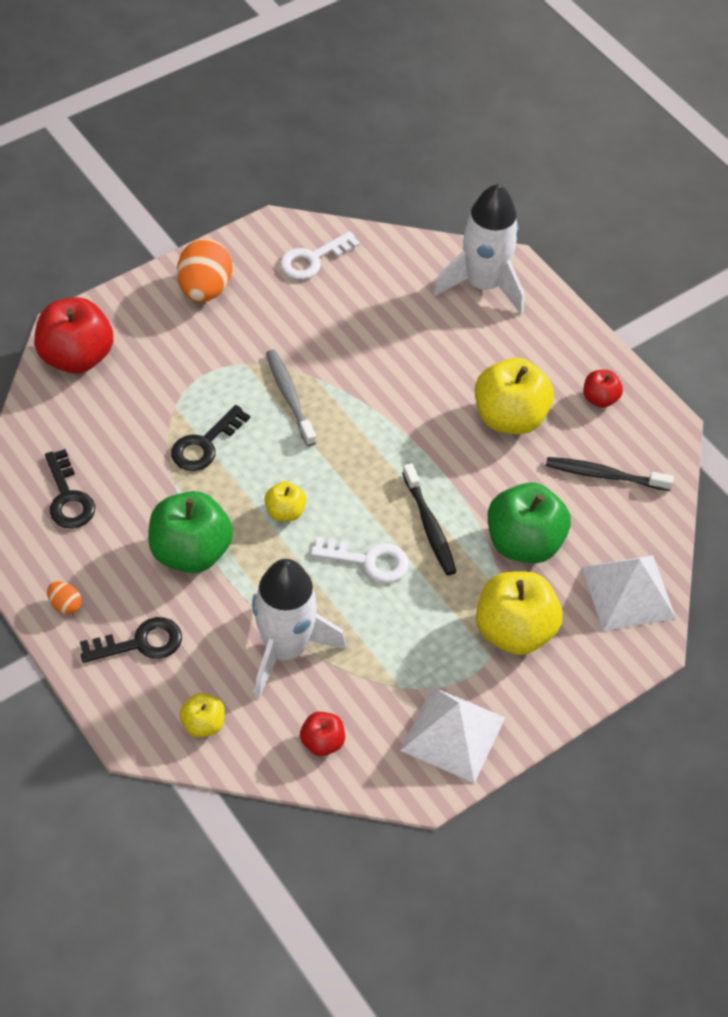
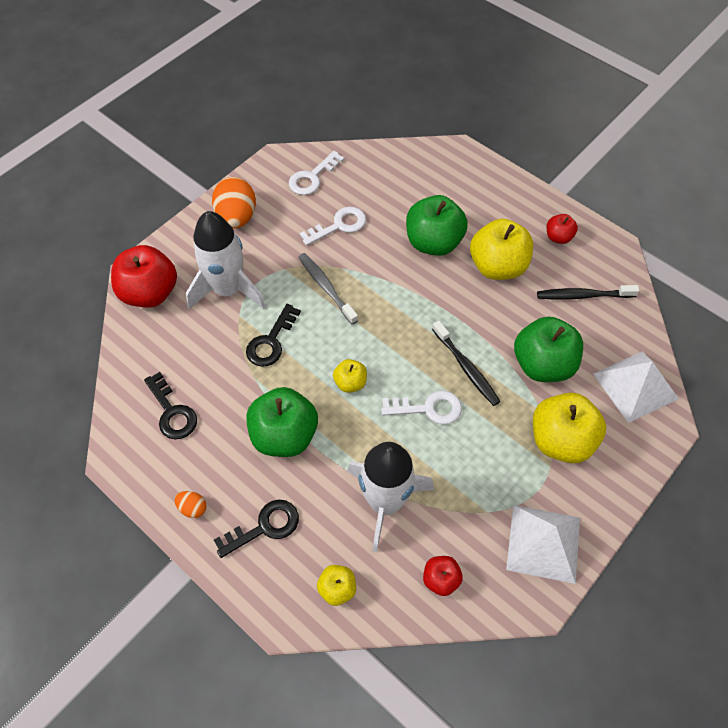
camera: 10 degrees left, 5 degrees up
white rocket [433,184,524,314] -> white rocket moved to [186,211,266,309]
none -> white key [300,207,366,246]
none -> green apple [406,195,468,256]

